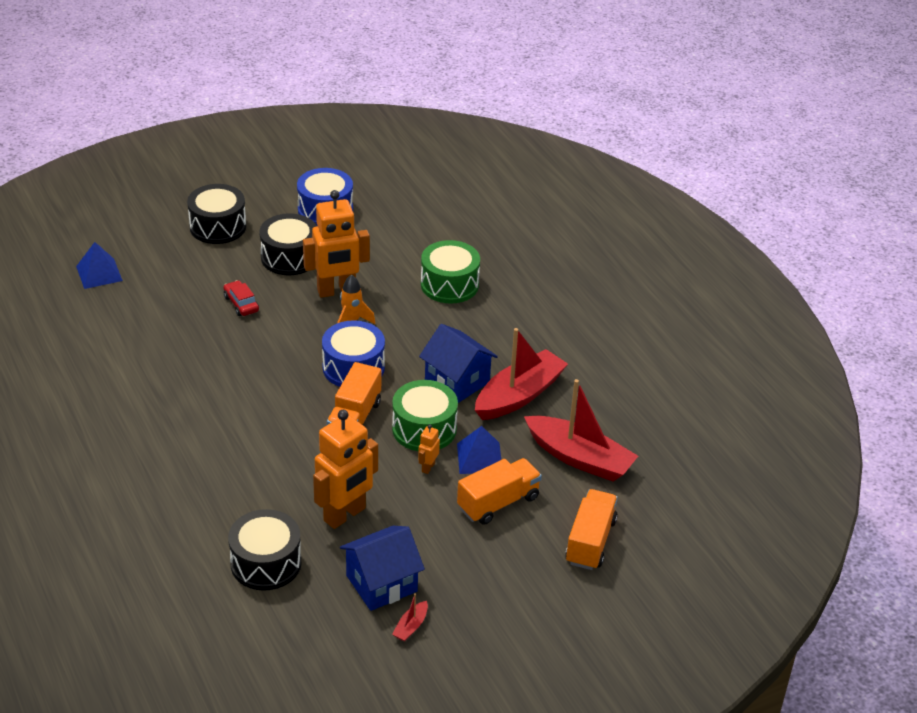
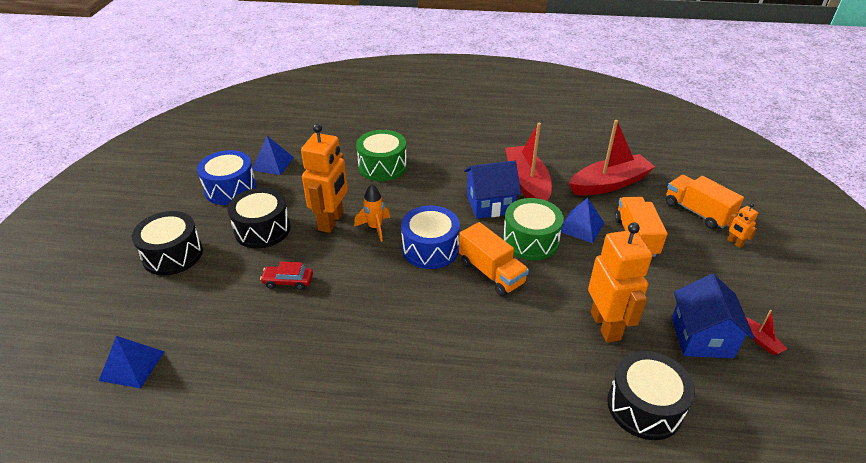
camera: 55 degrees left, 0 degrees up
orange robot [418,424,440,474] -> orange robot moved to [727,203,758,248]
none -> blue pyramid [252,136,294,175]

